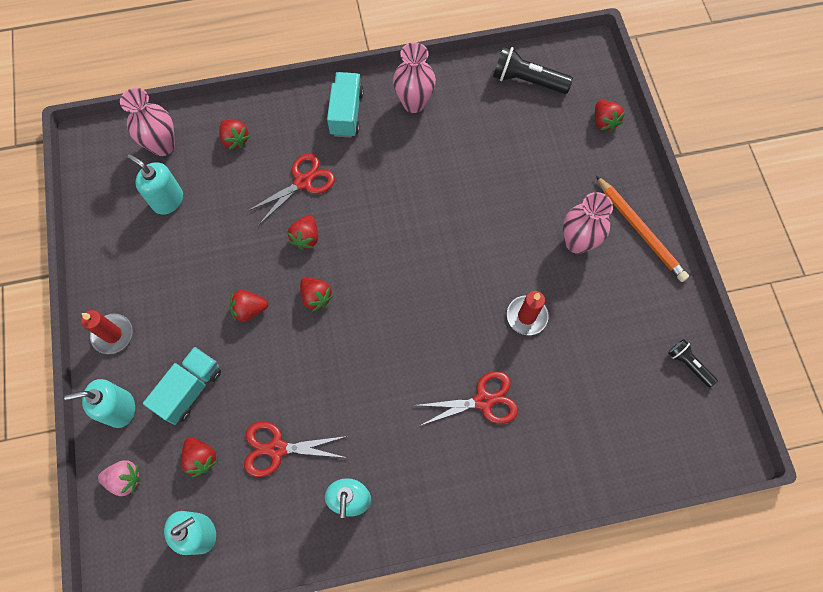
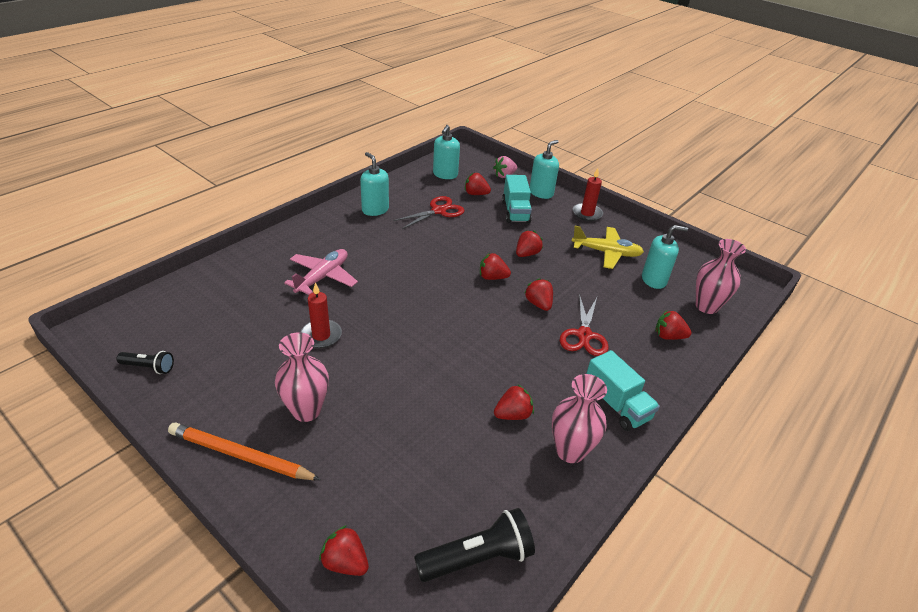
camera: 140 degrees right, 30 degrees down
red scissors [416,371,518,426] -> pink plane [284,249,358,295]
none -> red strawberry [494,385,534,420]
none -> yellow plane [572,226,644,269]

